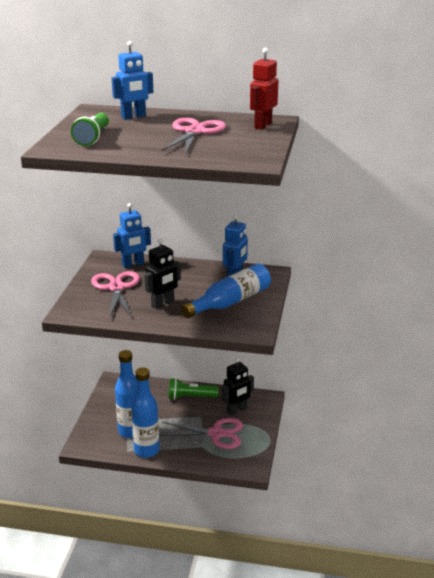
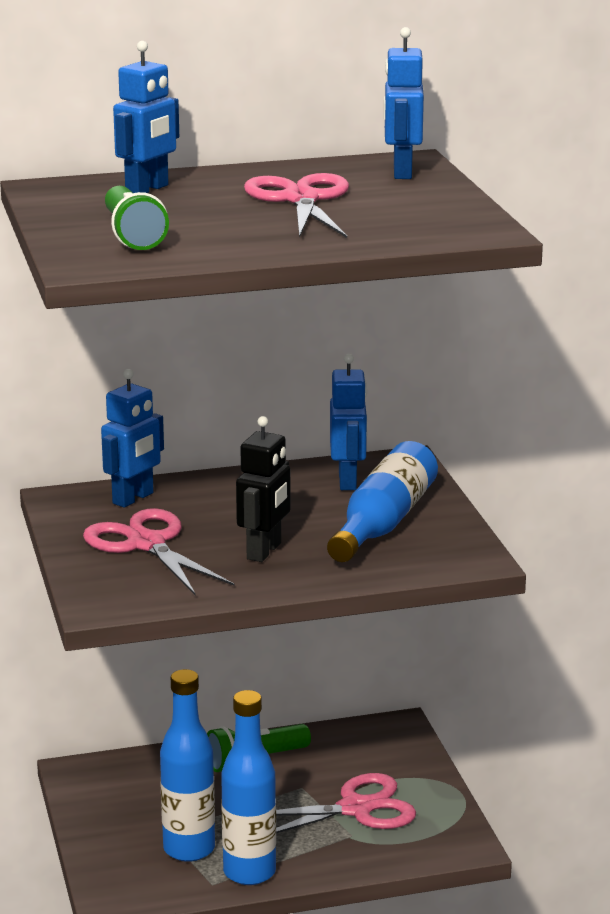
camera: 25 degrees left, 5 degrees down
black robot [222,358,254,415] -> none
red robot [250,48,279,130] -> blue robot [384,27,424,179]

